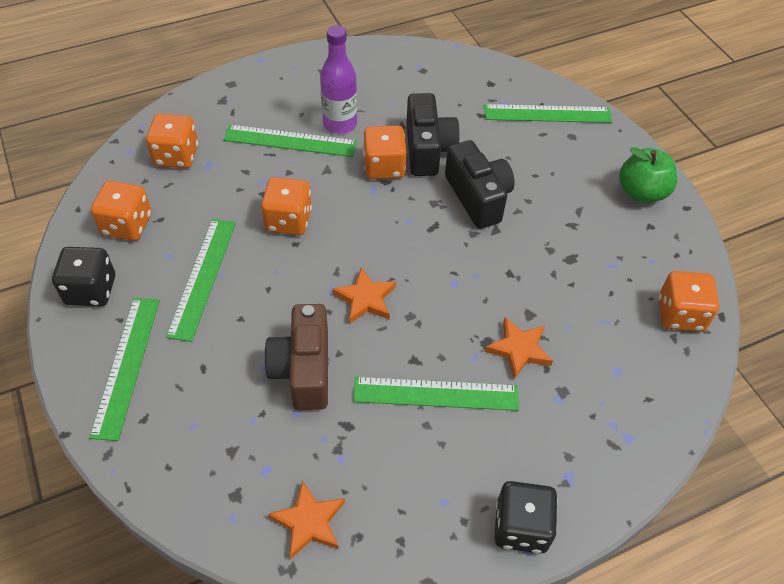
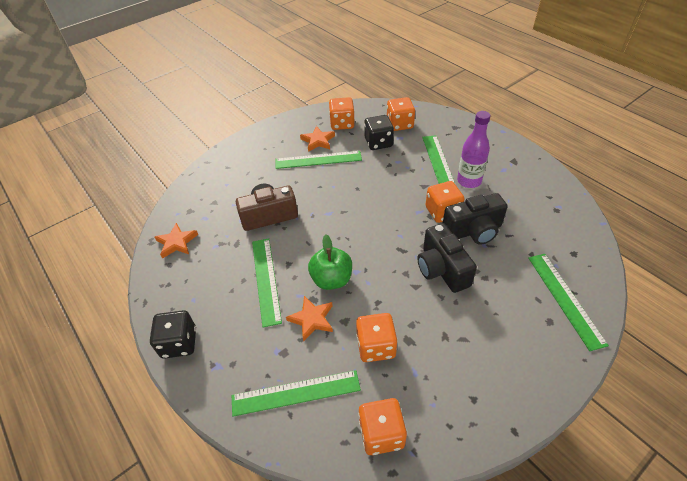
camera: 80 degrees right, 5 degrees down
black dice [52,247,115,306] -> black dice moved to [364,115,394,150]
green ruler [89,298,160,441] -> green ruler moved to [232,370,361,417]
orange dice [261,177,312,235] -> orange dice moved to [356,313,398,362]
orange star [332,267,396,324] -> orange star moved to [300,126,335,152]
black camera [445,140,515,229] -> black camera turned 105 degrees clockwise [417,223,477,293]
green apple [619,147,677,203] -> green apple moved to [308,235,352,290]

